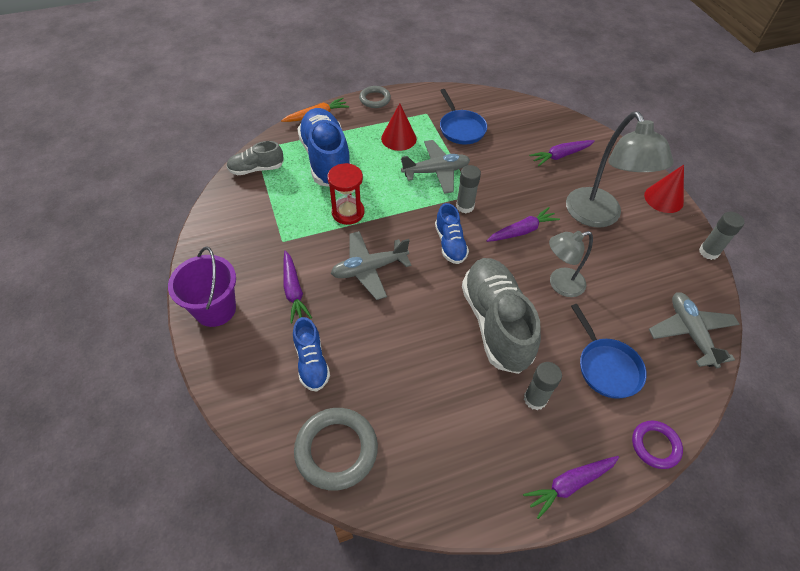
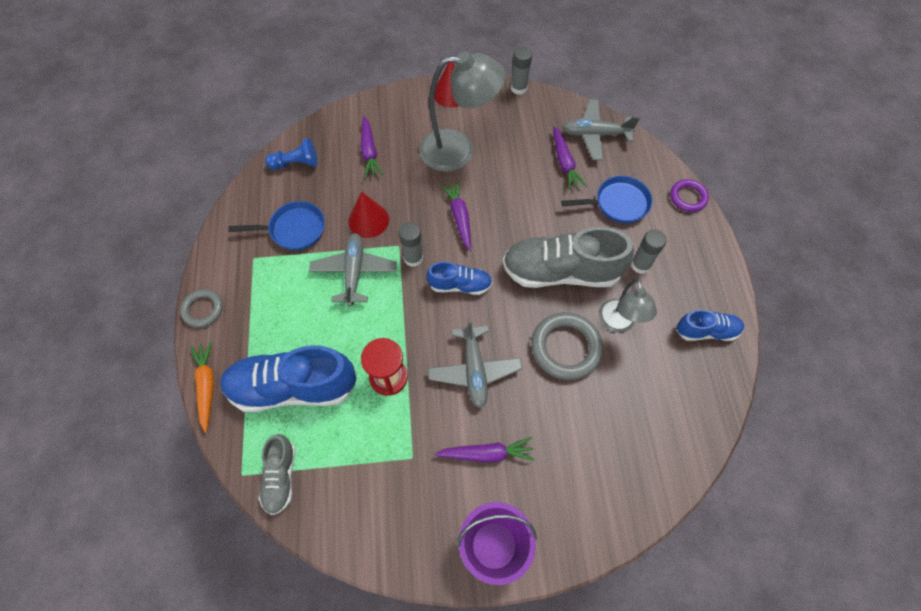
camera: 75 degrees left, 10 degrees up
blue shoe [293,317,330,391] -> blue shoe moved to [676,310,744,341]
grey ring [294,408,378,490] -> grey ring moved to [531,312,603,380]
red cone [381,103,417,151] -> red cone moved to [348,191,389,238]
purple carrot [523,456,619,519] -> purple carrot moved to [553,126,587,190]
grey lamp [549,231,593,297] -> grey lamp moved to [599,278,657,333]
none -> blue pawn [265,138,318,170]

